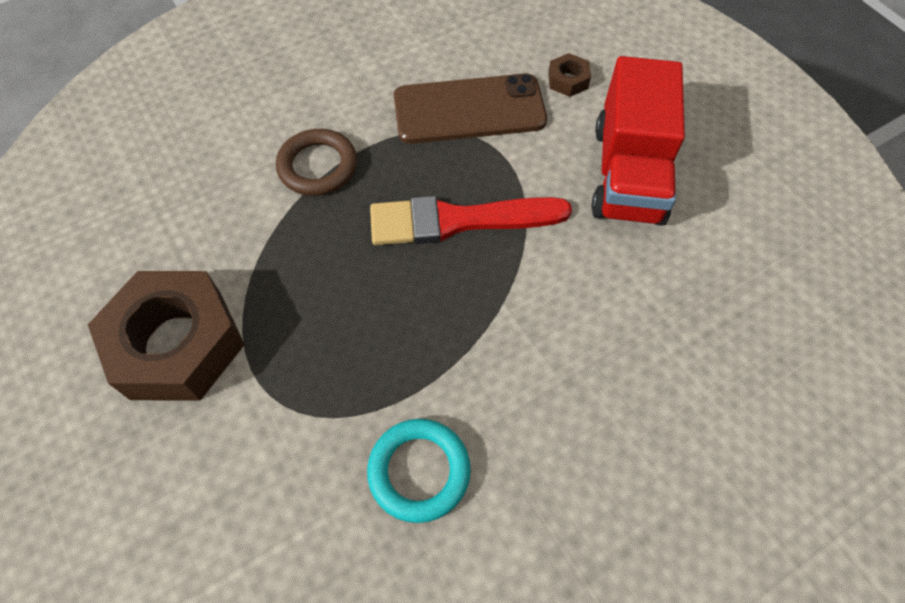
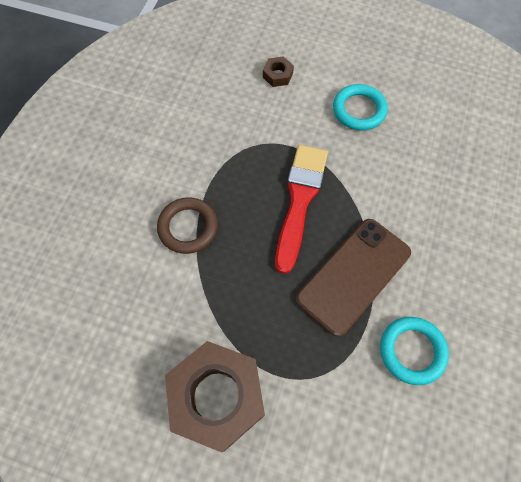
camera: 40 degrees left, 5 degrees up
red brush [370,196,572,245] -> red brush turned 150 degrees clockwise [275,145,328,274]
brown phone [394,73,547,144] -> brown phone moved to [296,219,411,337]
red truck [591,56,685,226] -> turquoise ring [333,84,388,131]

